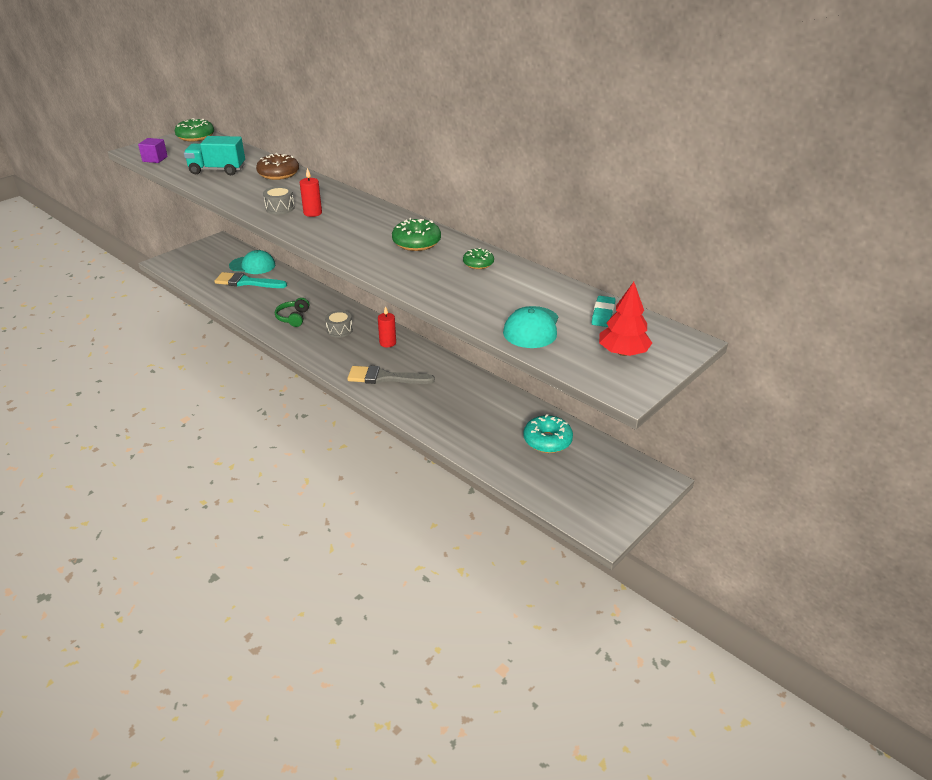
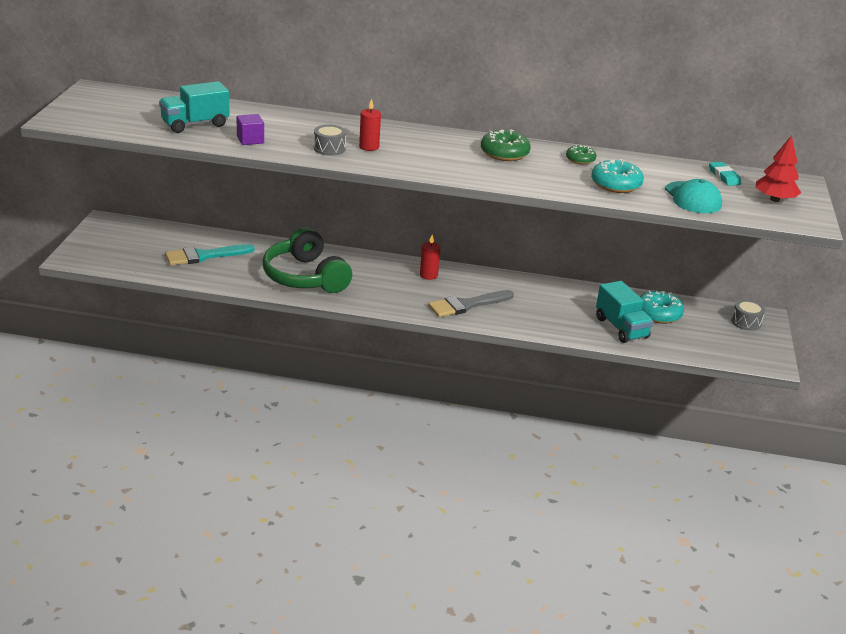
camera: 35 degrees left, 5 degrees down
purple cube [138,138,168,163] -> purple cube moved to [236,114,264,145]
green donut [175,118,214,142] -> none
turquoise cap [229,250,275,274] -> none
brown donut [256,153,299,180] -> none
green headphones [275,298,309,327] -> green headphones [263,227,352,293], size x2.08
grey drum [325,310,353,338] -> grey drum moved to [731,299,765,331]
none -> turquoise donut [591,159,644,193]
none -> turquoise truck [596,281,653,343]

